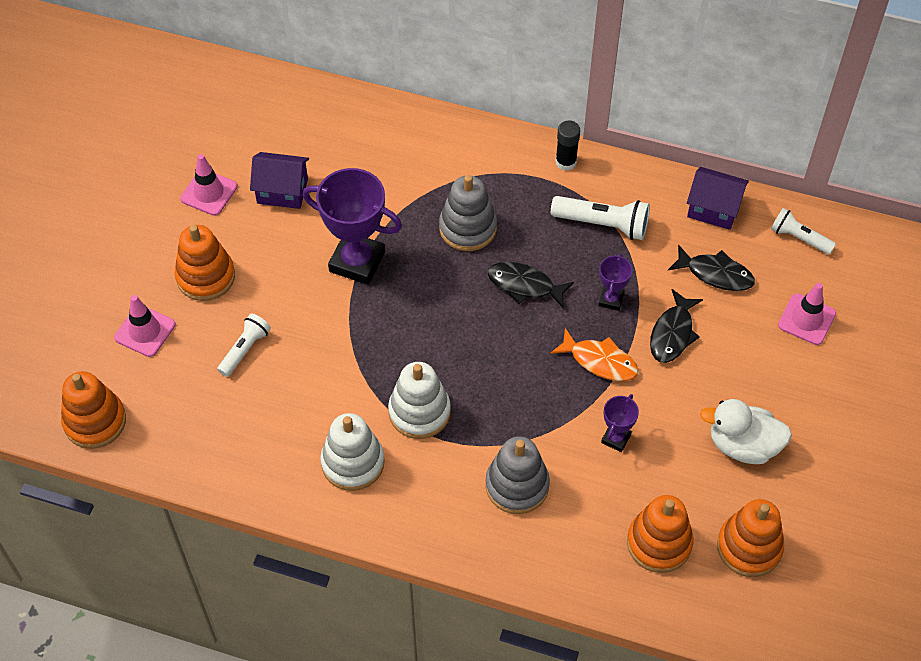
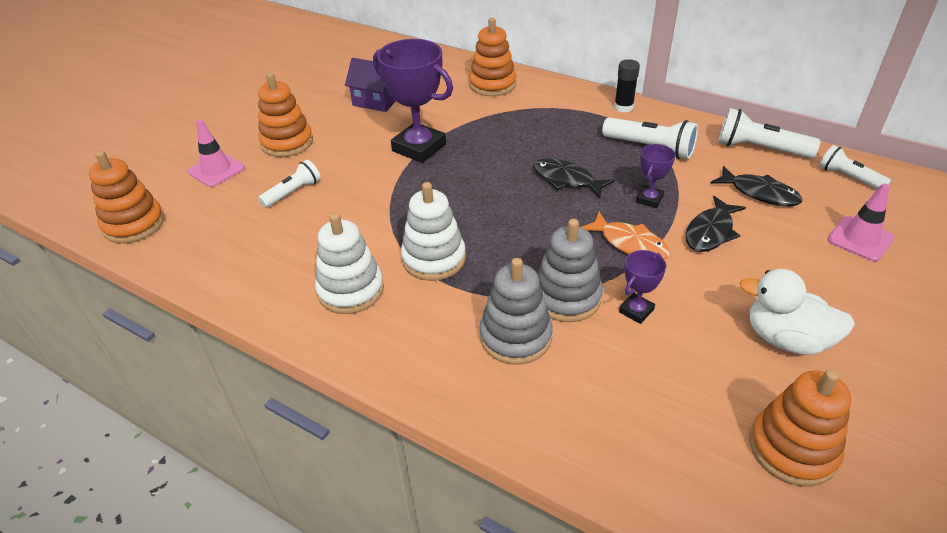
camera: 15 degrees right, 15 degrees down
pink traffic cone [180,154,237,216] -> none
grey stacking toy [439,175,497,251] -> grey stacking toy moved to [537,219,603,322]
orange stacking toy [627,495,694,573] -> orange stacking toy moved to [469,18,517,96]
purple house [687,167,749,230] -> white flashlight [718,108,821,158]

